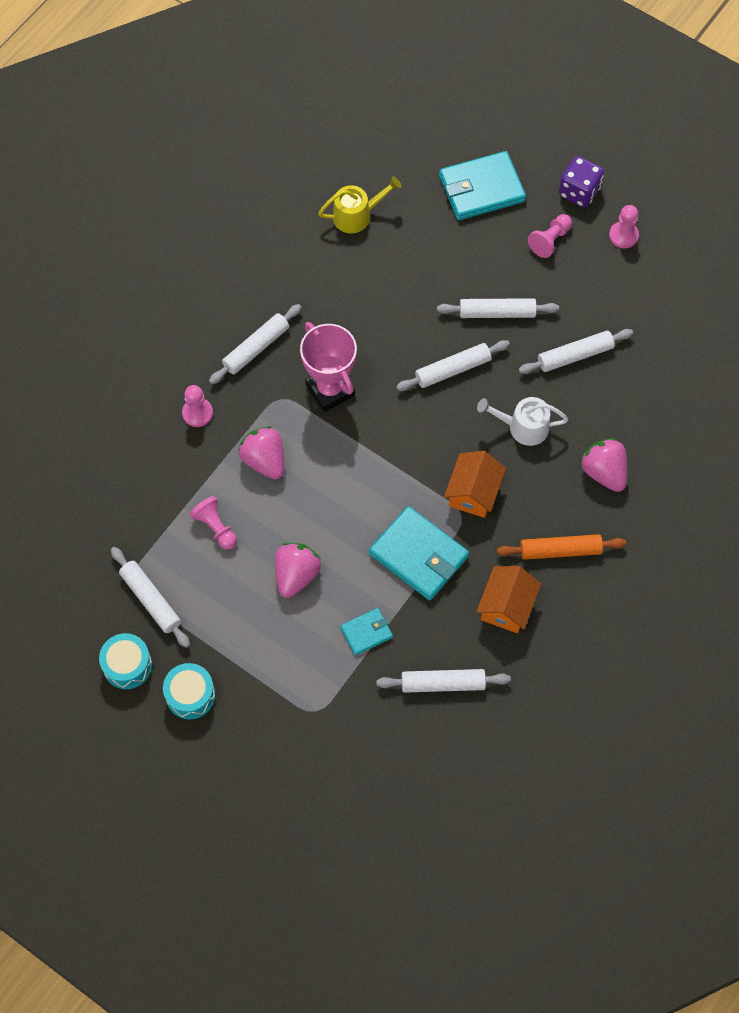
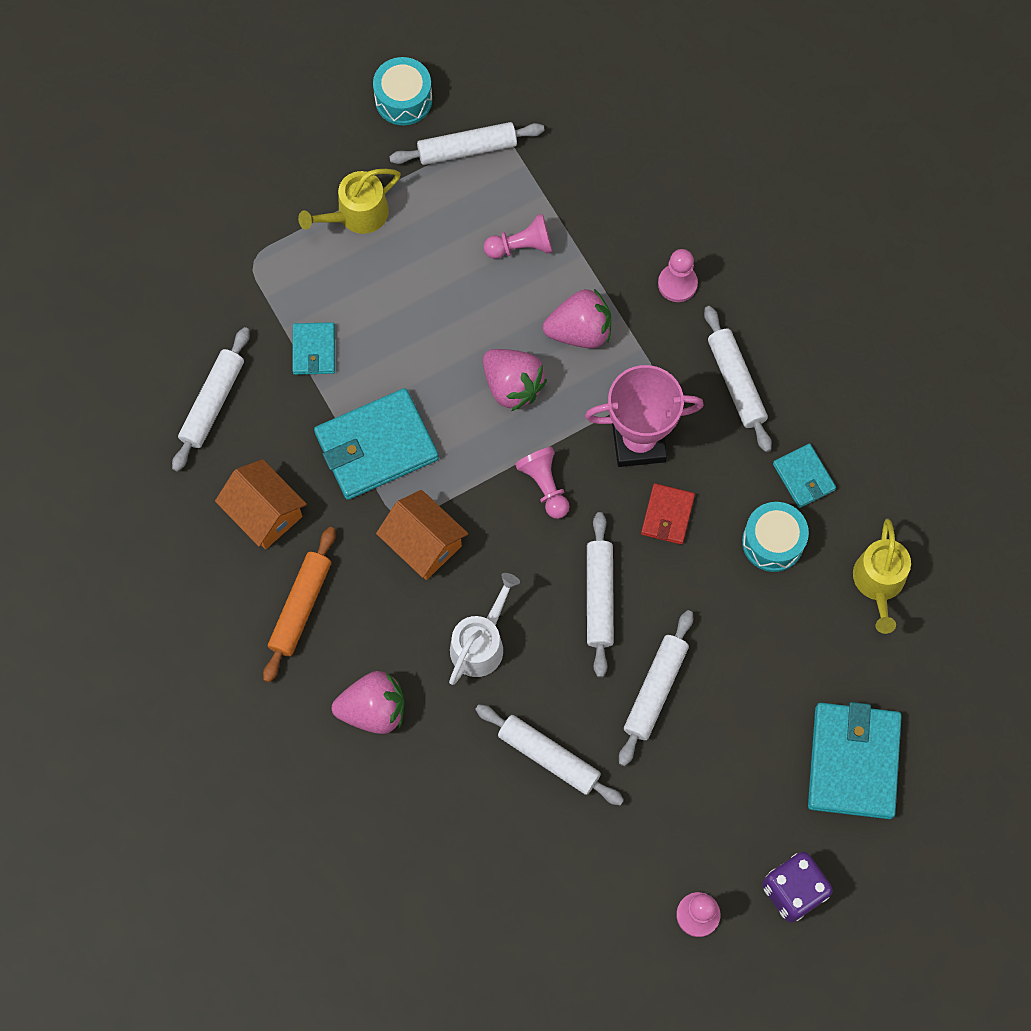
camera: 115 degrees right, 5 degrees up
turquoise drum [163,663,215,719] -> turquoise drum moved to [742,502,809,572]
pink strawberry [275,543,321,598] -> pink strawberry moved to [483,349,547,411]
white rolling pin [519,329,633,374] -> white rolling pin turned 60 degrees counterclockwise [475,704,624,805]
pink pawn [528,214,572,258] -> pink pawn moved to [515,447,569,519]
none -> yellow watering can [298,169,401,234]
none -> red wallet [641,483,695,545]
none -> turquoise wallet [773,443,836,508]

